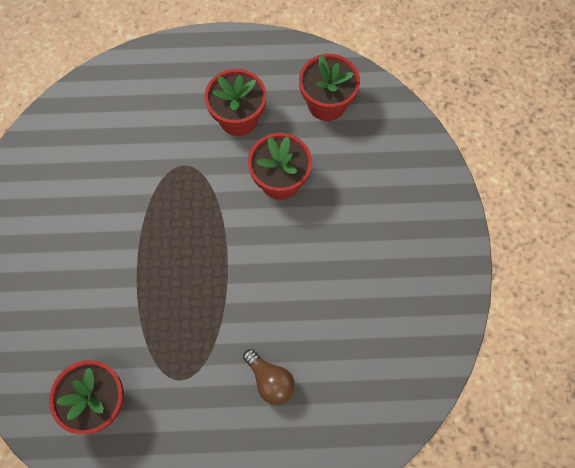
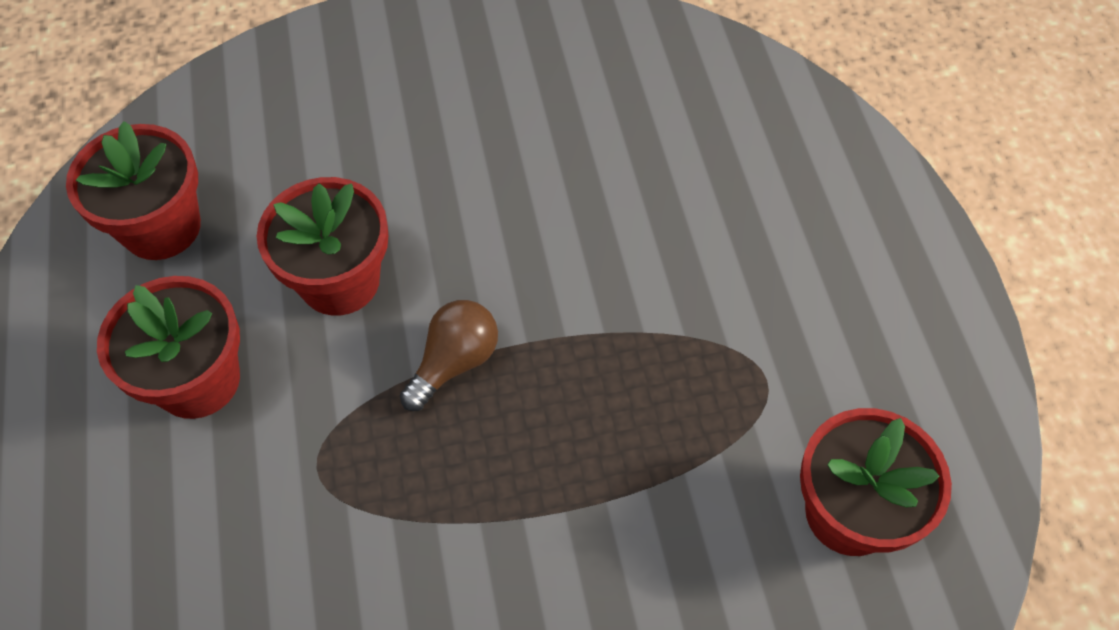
camera: 100 degrees left, 10 degrees down
brown light bulb [243,349,295,405] -> brown light bulb moved to [400,300,498,411]

